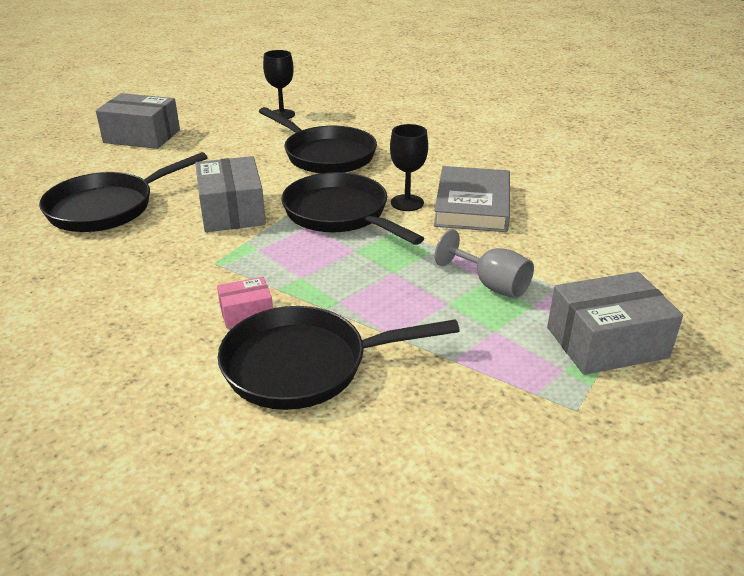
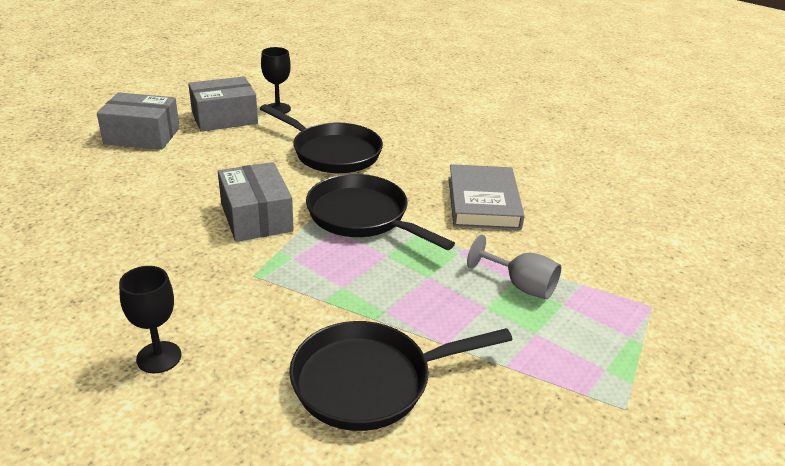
camera: 10 degrees left, 0 degrees up
black pan [39,152,208,232] -> none
pink box [217,277,273,328] -> none
black goblet [390,124,428,211] -> black goblet moved to [119,266,182,373]
grey box [547,272,683,375] -> grey box moved to [188,76,258,132]

